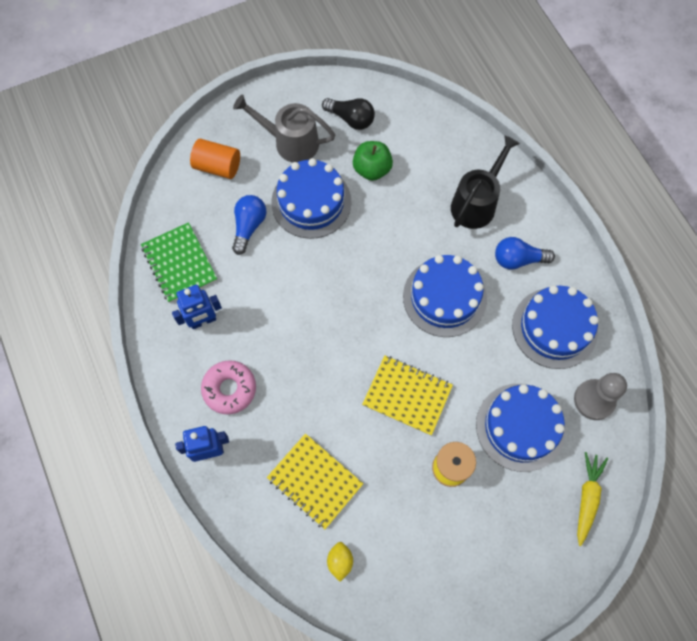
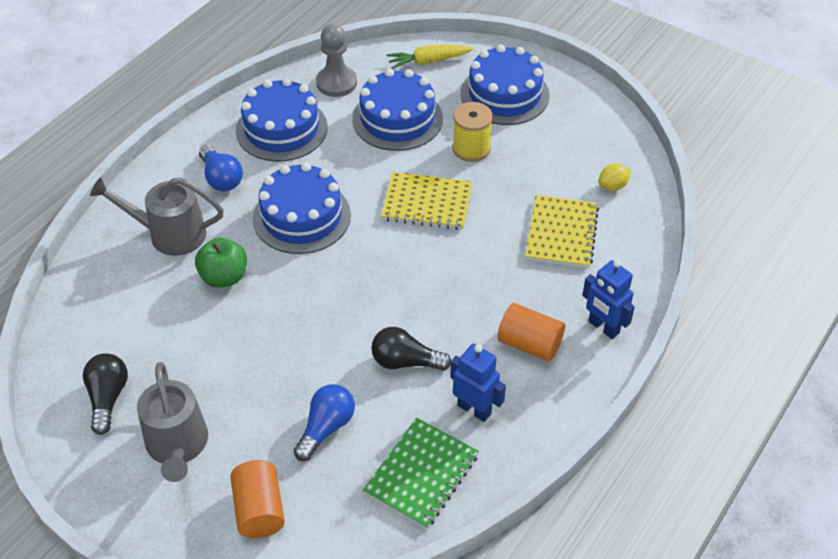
camera: 120 degrees left, 20 degrees down
pink donut [201,360,256,414] -> orange cylinder [497,303,565,361]
blue light bulb [232,195,266,255] -> blue light bulb turned 135 degrees clockwise [294,384,355,461]
blue cake [271,158,352,239] -> blue cake moved to [460,44,550,125]
green apple [353,141,393,181] -> green apple moved to [195,238,247,288]
yellow notebook [362,356,453,436] -> yellow notebook turned 75 degrees counterclockwise [381,172,472,230]
black watering can [451,135,520,229] -> grey watering can [90,177,224,256]
none -> black light bulb [371,327,451,371]

